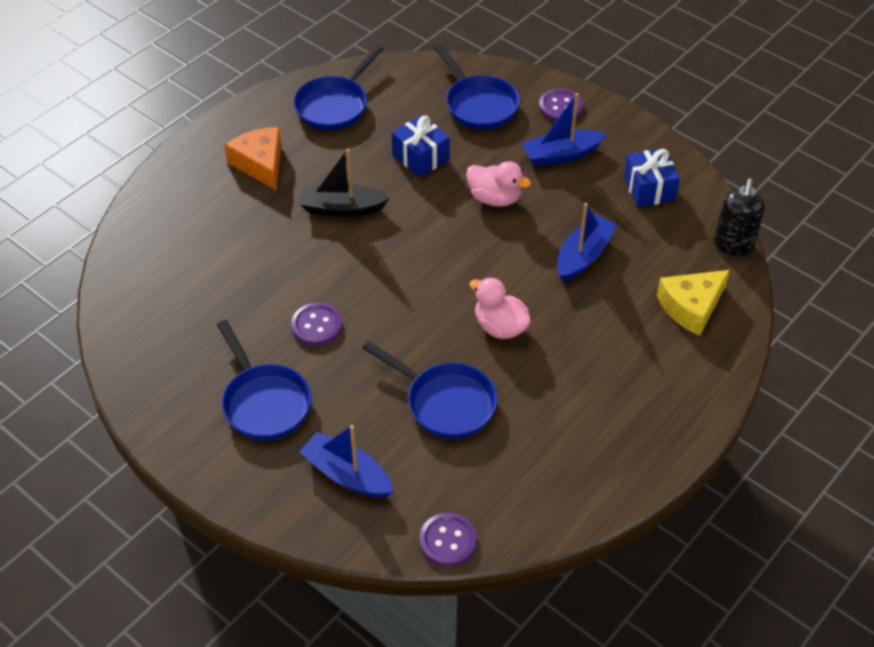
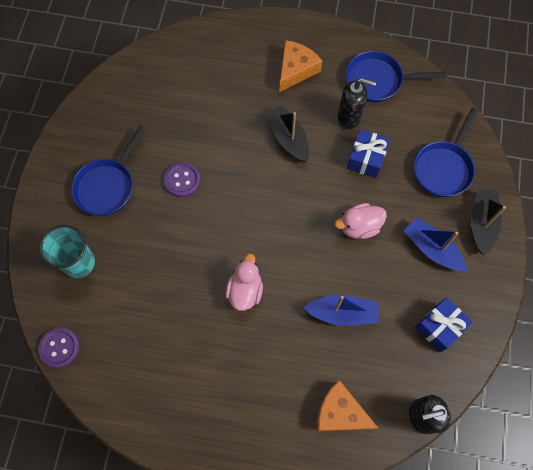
camera: 60 degrees right, 20 degrees up
blue boat [299,425,394,498] -> turquoise cup [39,225,95,278]
blue pan [362,341,498,439] -> none
pink duck [466,161,531,207] -> pink duck turned 75 degrees clockwise [335,203,387,239]
purple button [539,88,583,121] -> black boat [471,188,506,255]
yellow cheese [657,270,730,336] -> orange cheese [317,380,378,431]
none -> black soap dispenser [338,78,377,129]

